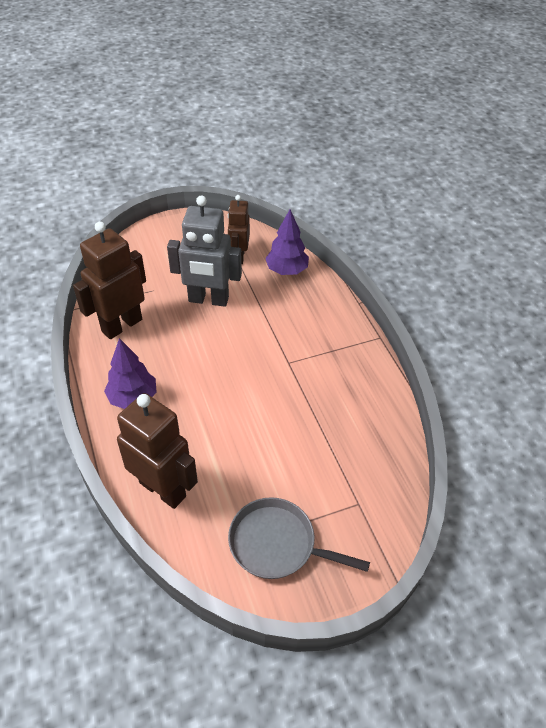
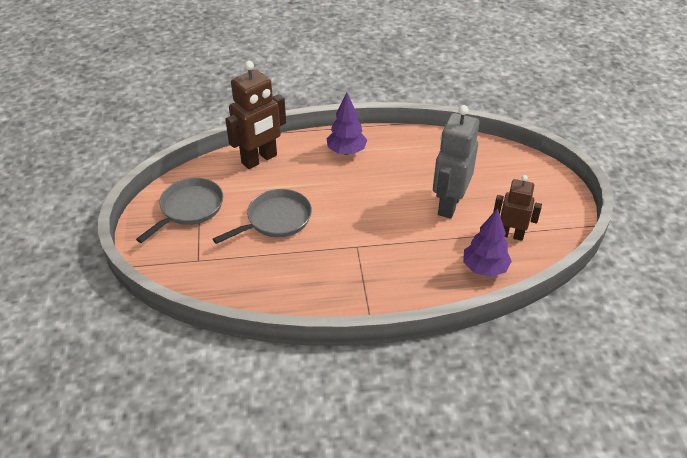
camera: 105 degrees right, 5 degrees down
brown robot [73,222,146,339] -> none
none -> grey pan [213,189,312,244]

